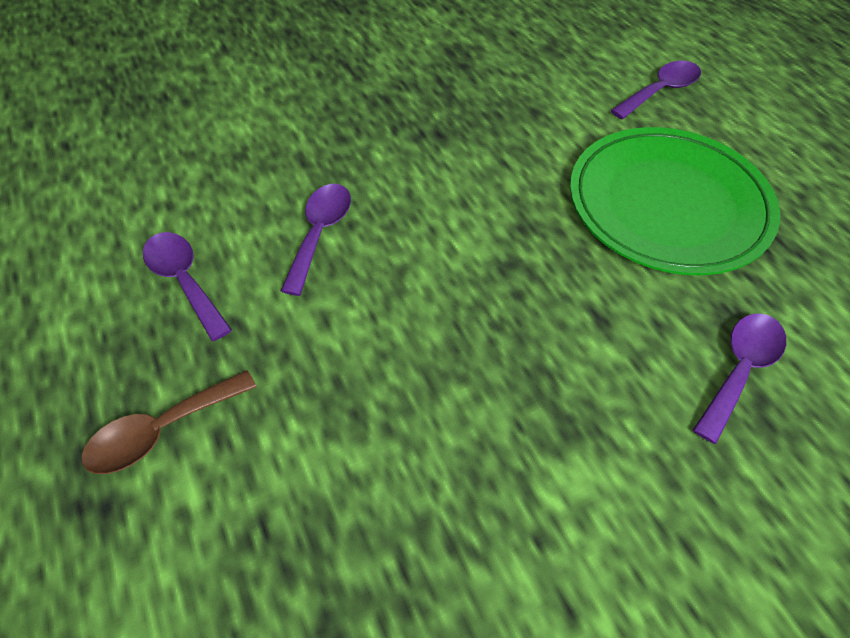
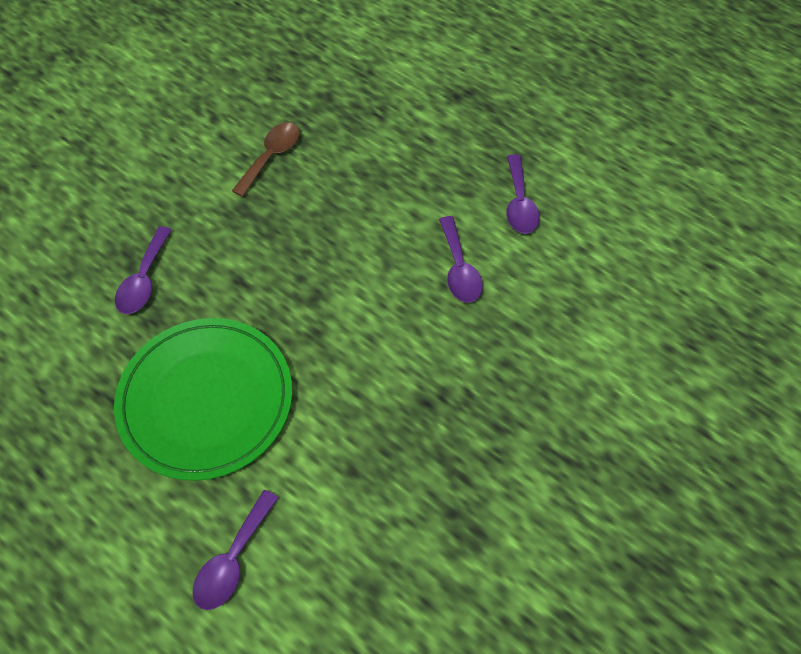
camera: 155 degrees right, 5 degrees up
brown spoon [81,370,257,474] -> brown spoon moved to [232,122,300,197]
purple spoon [143,232,232,341] -> purple spoon turned 60 degrees clockwise [506,154,540,234]

